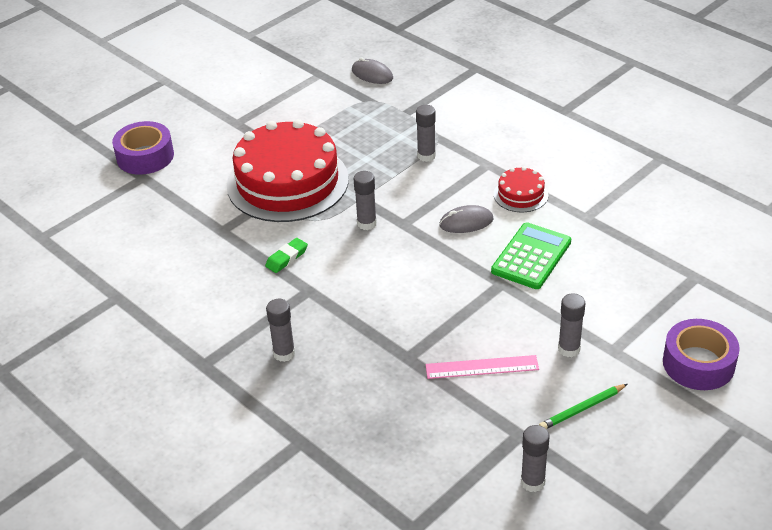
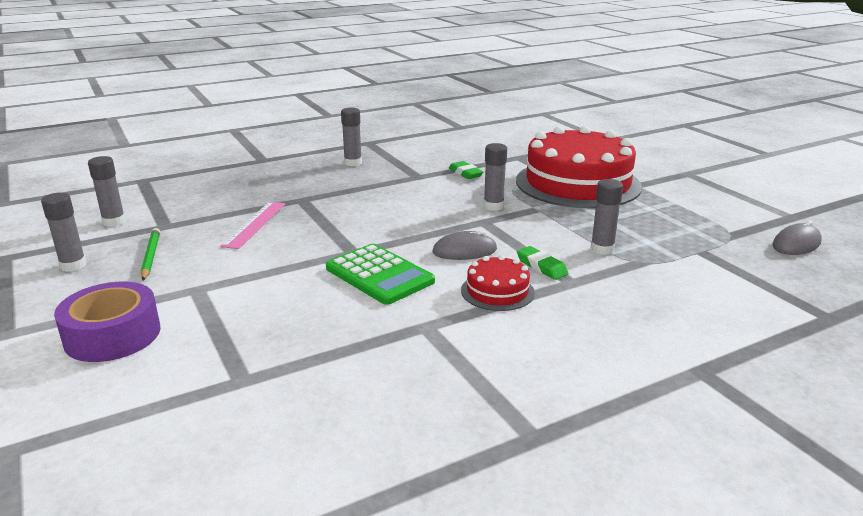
camera: 105 degrees right, 15 degrees down
purple tape [112,121,174,175] -> none
grey mouse [439,205,493,233] -> grey mouse turned 75 degrees clockwise [432,230,497,260]
grey glue stick [558,293,585,357] -> grey glue stick moved to [41,193,87,272]
none -> green eraser [517,246,569,280]

